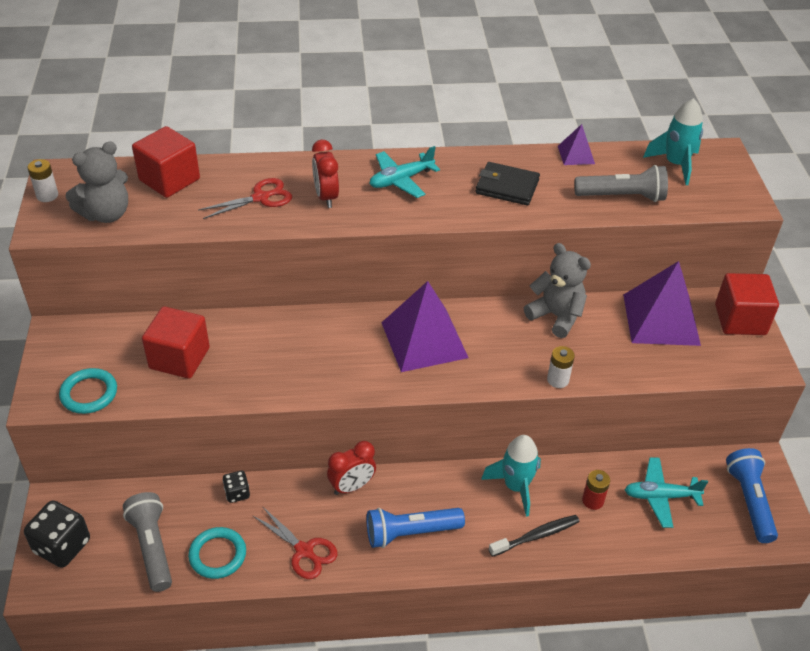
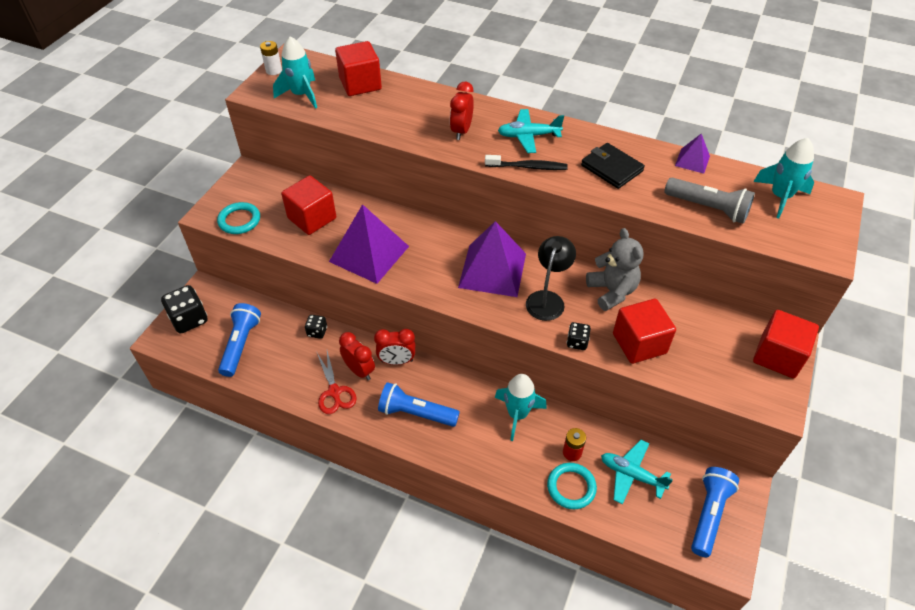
camera: 30 degrees right, 5 degrees up
grey teddy bear [65,141,128,223] -> turquoise rocket [273,36,317,109]
grey flashlight [123,492,172,592] -> blue flashlight [218,303,261,377]
turquoise ring [188,527,246,579] -> turquoise ring moved to [547,463,597,509]
red scissors [198,178,292,219] -> none
black toothbrush [489,515,580,557] -> black toothbrush moved to [485,155,568,170]
white battery [547,346,575,388] -> black dice [567,322,591,350]
purple pyramid [623,261,701,346] -> purple pyramid moved to [329,204,409,284]
none -> red clock [339,332,375,380]
none -> black lamp [526,236,576,321]
none -> red cube [613,299,676,364]

